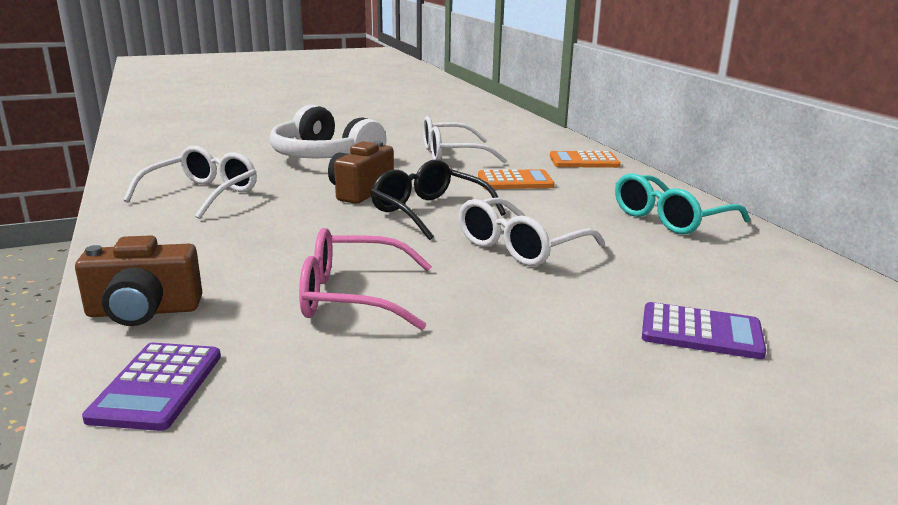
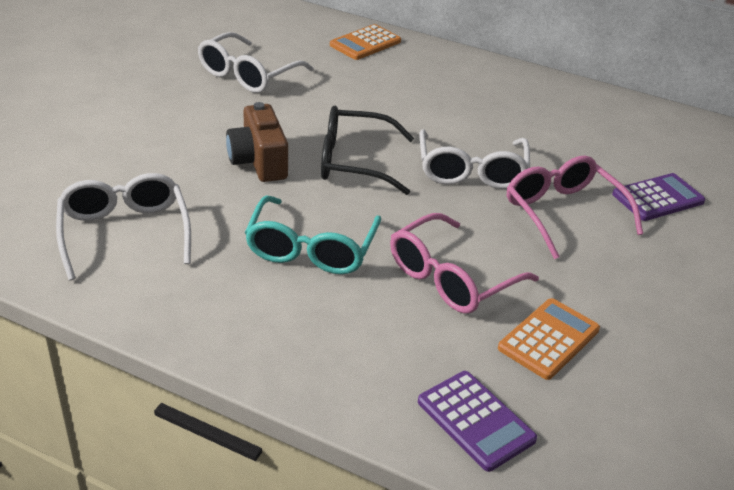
camera: 45 degrees left, 15 degrees up
brown camera [75,235,202,326] -> none
white headphones [270,105,387,158] -> none
orange calculator [478,169,555,189] -> orange calculator moved to [498,298,600,380]
turquoise glasses [615,173,750,234] -> turquoise glasses moved to [245,195,382,274]
none -> pink glasses [507,156,643,259]

